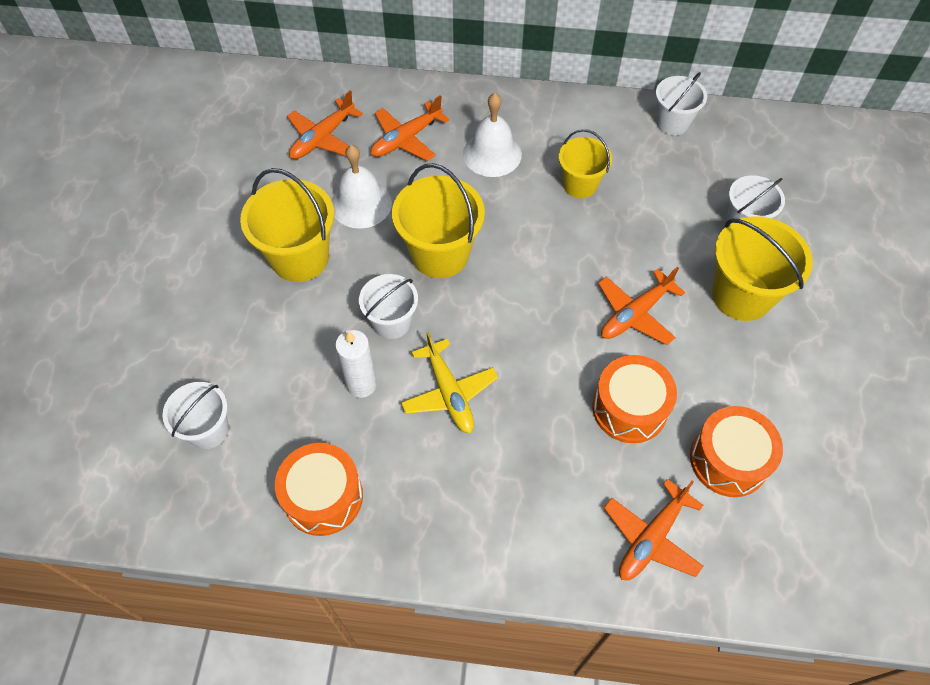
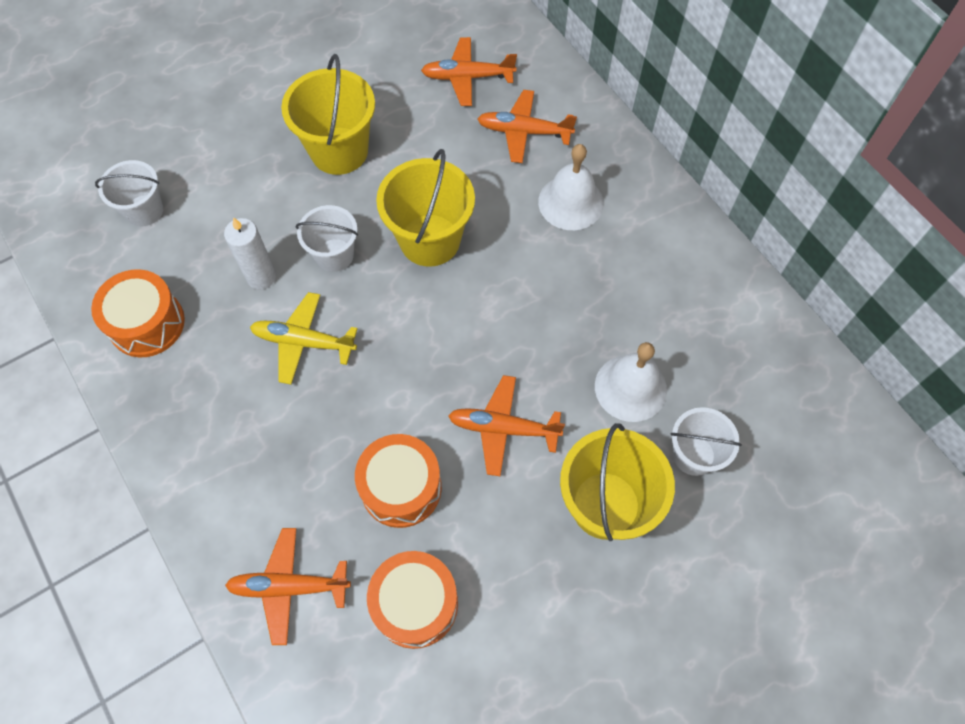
camera: 50 degrees right, 5 degrees up
white bell [332,145,392,229] -> white bell moved to [595,342,667,422]
yellow plane [401,332,498,433] -> yellow plane turned 75 degrees clockwise [250,292,358,385]
yellow bucket [559,129,612,198] -> none
white bucket [656,72,707,135] -> none

